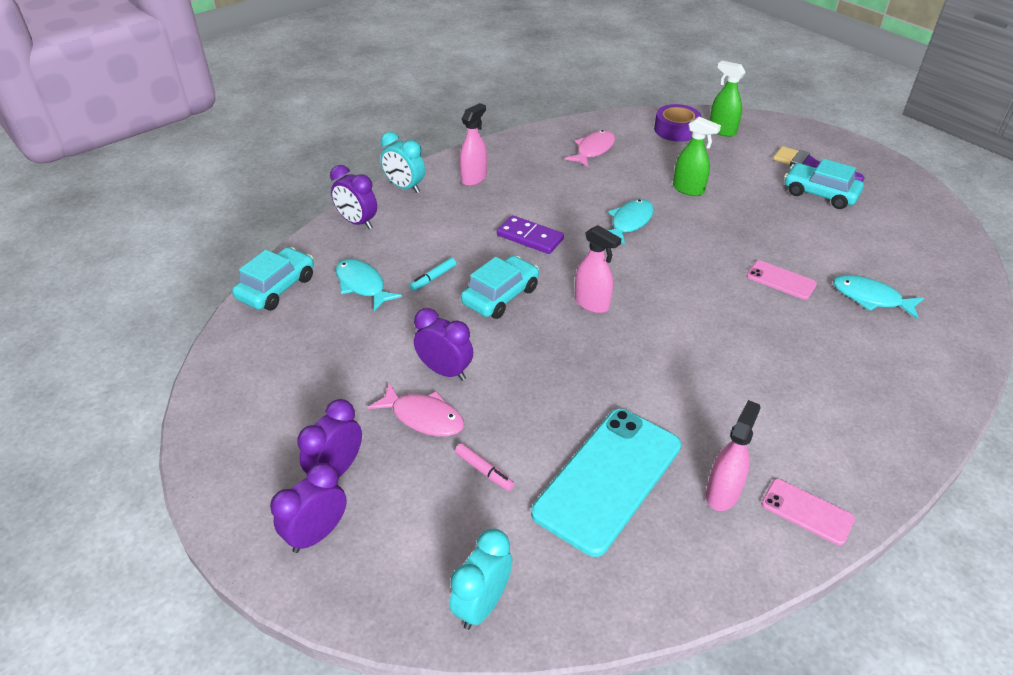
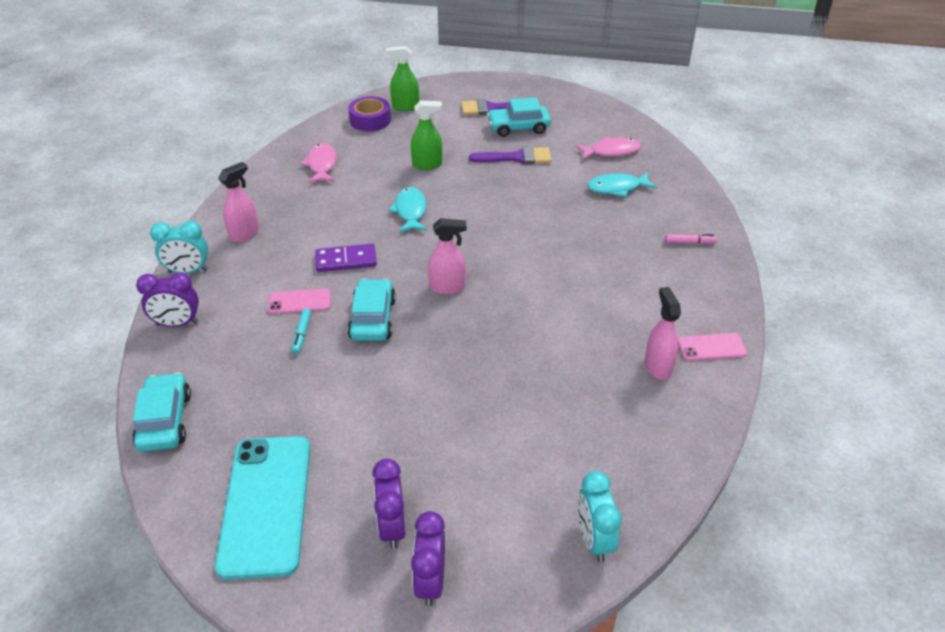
camera: 40 degrees left, 0 degrees up
turquoise fish [336,259,402,311] -> none
pink fish [368,382,464,437] -> pink fish moved to [576,137,641,160]
purple clock [414,308,473,381] -> none
pink marker [455,443,514,491] -> pink marker moved to [665,234,717,244]
pink spray bottle [460,103,487,186] -> pink spray bottle turned 45 degrees clockwise [218,162,259,242]
turquoise phone [531,409,681,557] -> turquoise phone moved to [215,436,310,580]
pink phone [747,260,817,300] -> pink phone moved to [268,289,331,314]
none -> purple brush [469,146,552,164]

